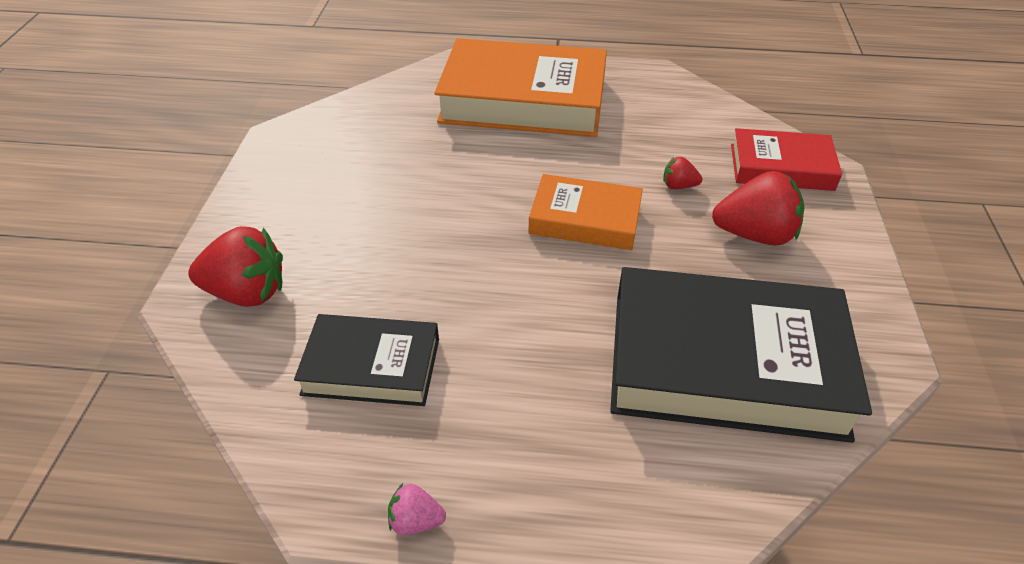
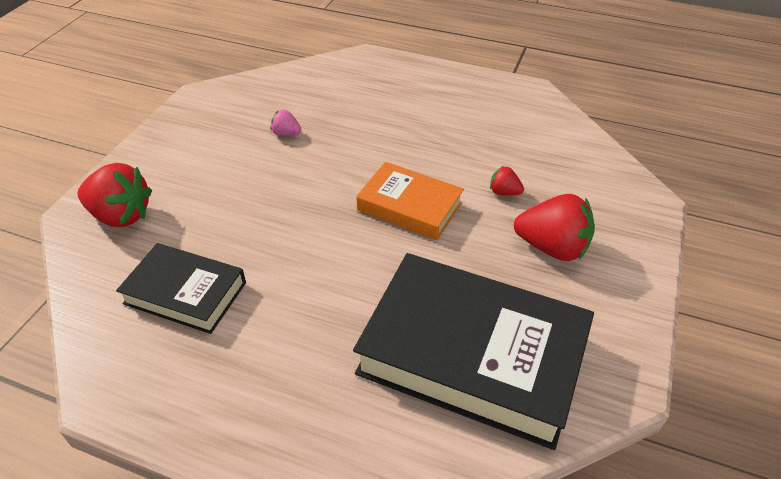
camera: 15 degrees right, 0 degrees up
pink strawberry [388,483,446,535] -> pink strawberry moved to [271,109,301,136]
orange book [434,38,607,137] -> none
red book [731,128,842,191] -> none

